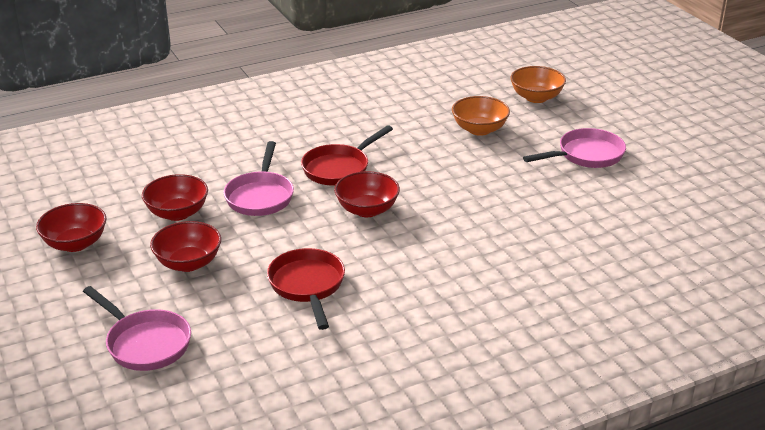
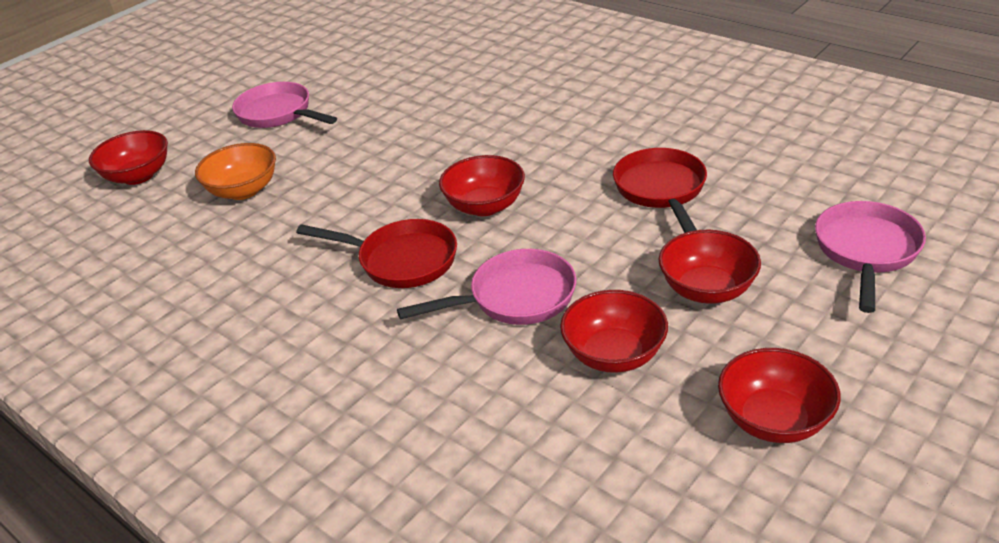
camera: 110 degrees left, 5 degrees up
red pan [267,248,345,330] -> red pan turned 120 degrees clockwise [613,148,707,233]
orange bowl [510,66,566,103] -> red bowl [89,130,168,185]

